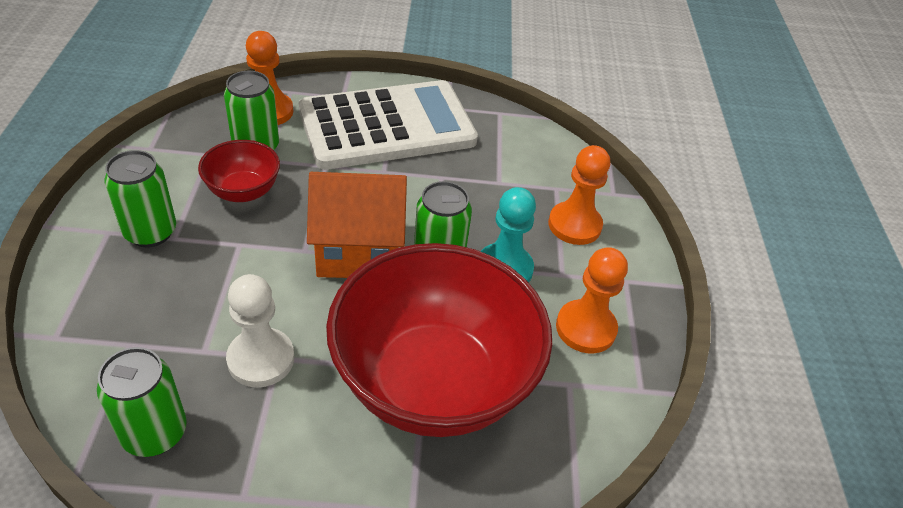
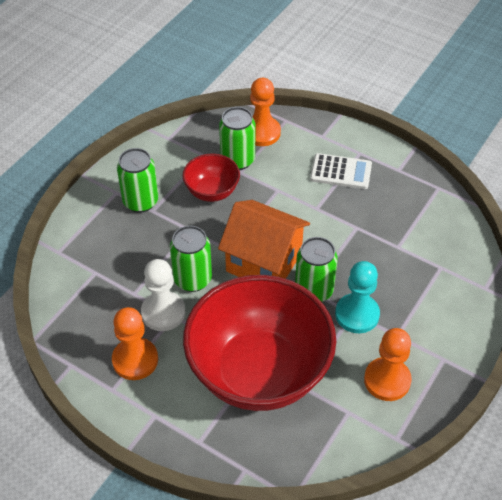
camera: 35 degrees right, 5 degrees up
green can [97,347,187,457] -> green can moved to [170,226,212,292]
white calculator [299,80,478,170] -> white calculator [310,153,372,189], size x0.45
orange pawn [548,145,610,245] -> orange pawn moved to [112,307,158,380]

